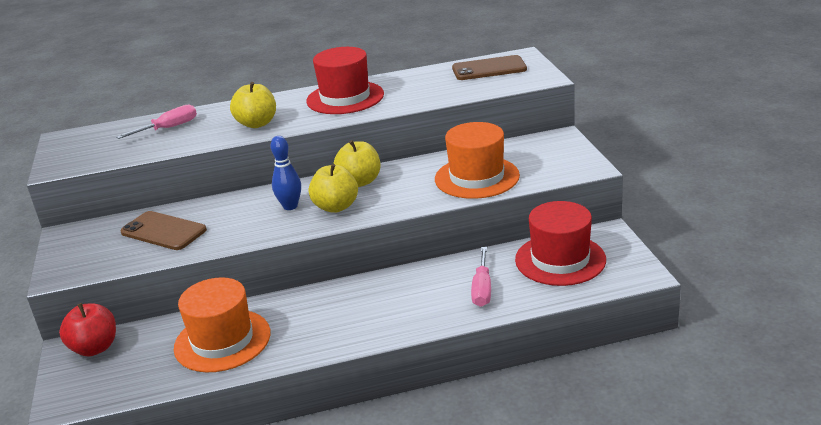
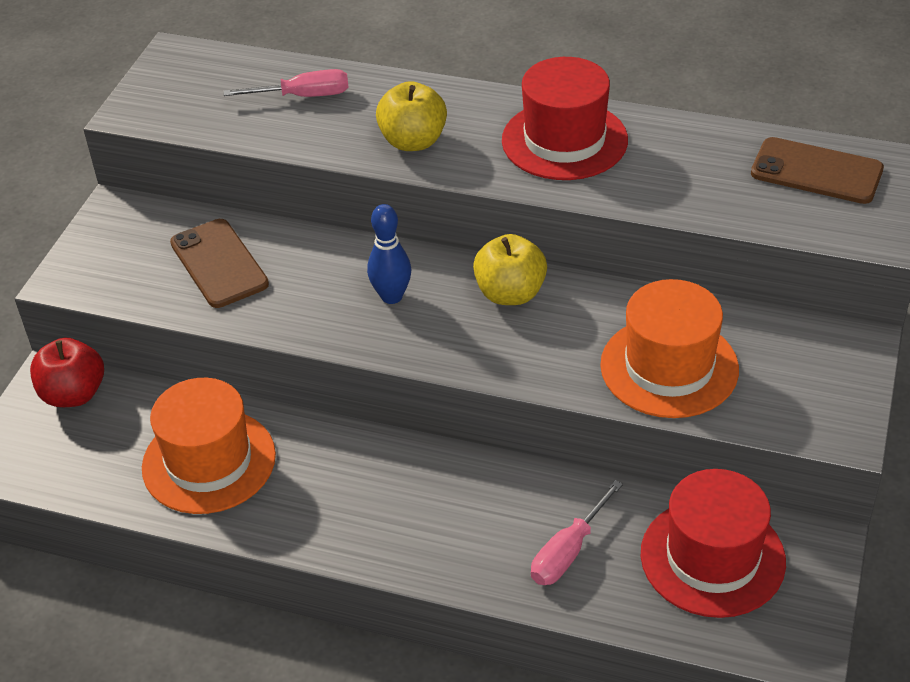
camera: 30 degrees right, 15 degrees up
yellow apple [309,164,358,213] -> none

